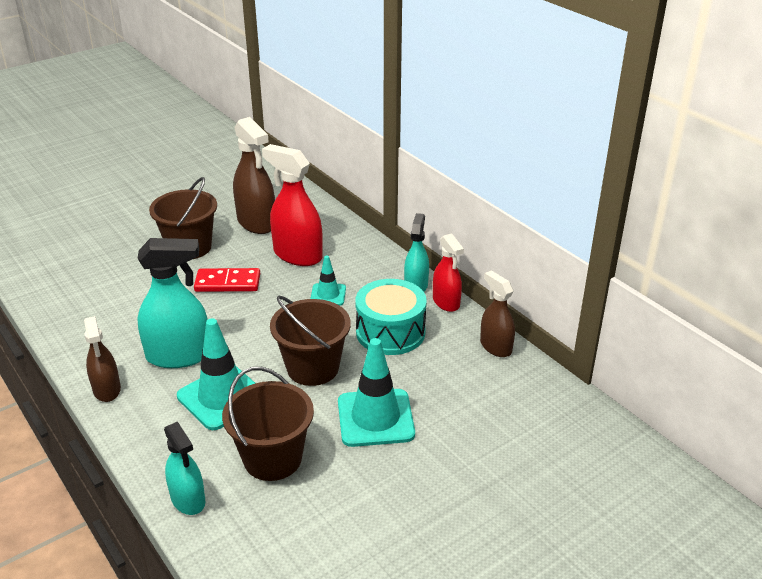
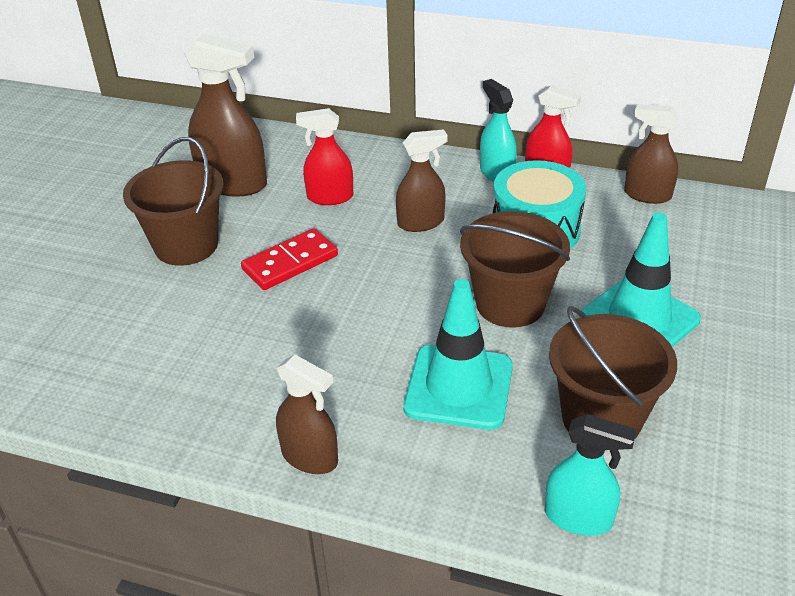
camera: 35 degrees left, 5 degrees up
turquoise spray bottle [137,238,208,368] -> none
red spray bottle [262,144,323,266] -> red spray bottle [296,108,353,205], size x0.62
turquoise traffic cone [310,256,346,306] -> brown spray bottle [396,129,448,232]

